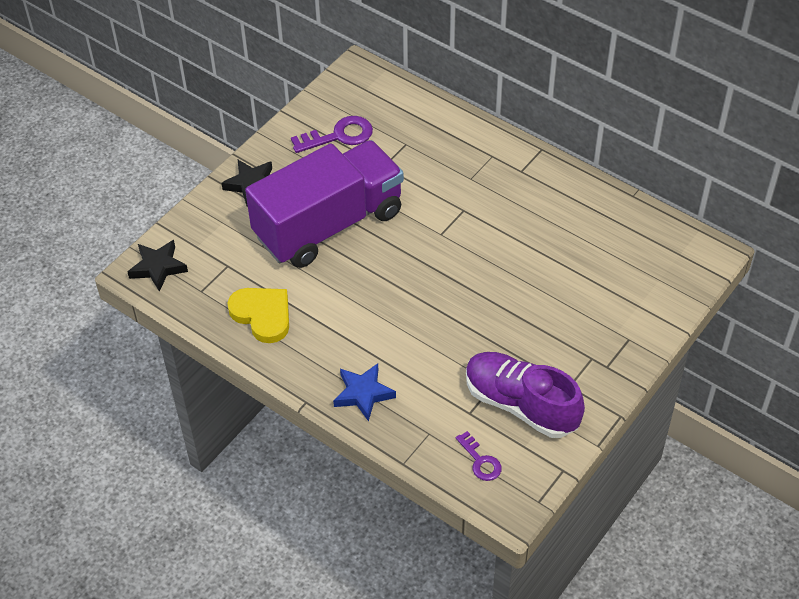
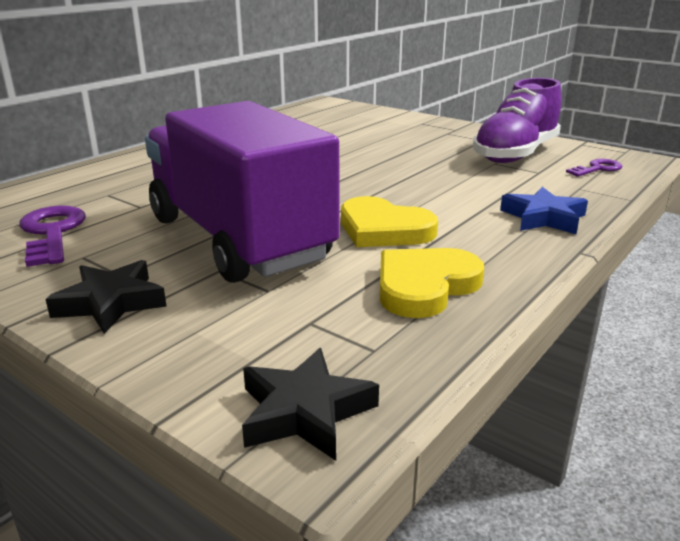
camera: 90 degrees left, 25 degrees down
none -> yellow heart [341,196,438,247]

